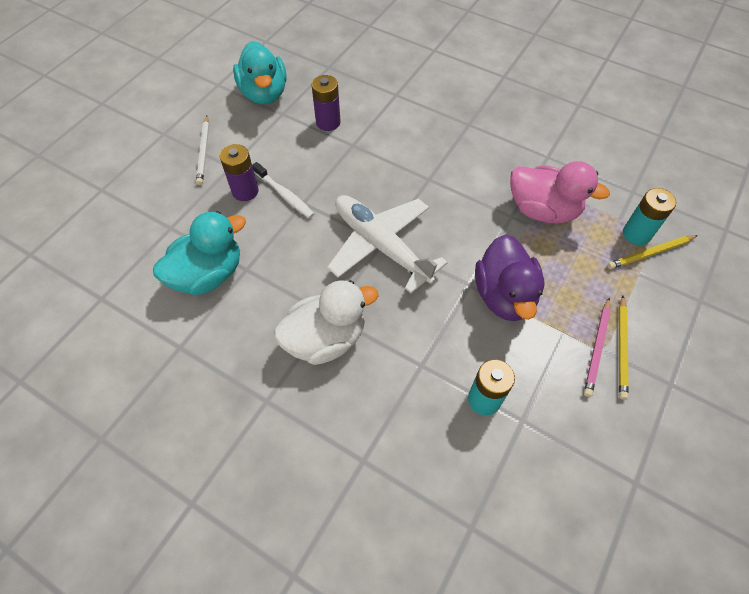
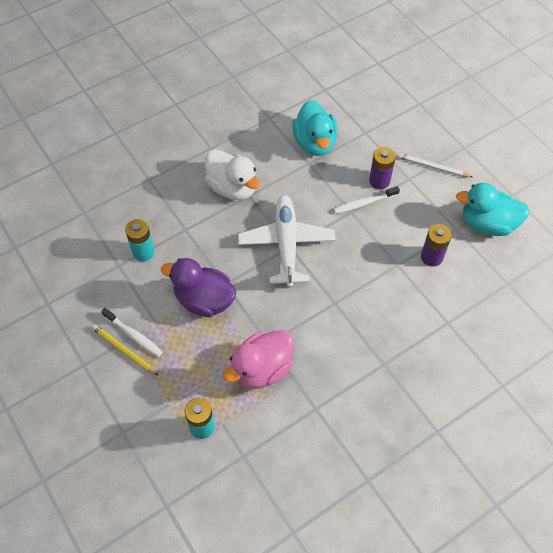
camera: 115 degrees right, 0 degrees up
white duck [274,280,379,365] -> white duck turned 45 degrees counterclockwise [205,149,261,200]
white plane [327,195,448,294] -> white plane turned 75 degrees counterclockwise [238,195,336,288]
pink pencil [584,298,611,397] -> white toothbrush [101,308,163,357]
yellow pencil [607,235,698,269] -> none

